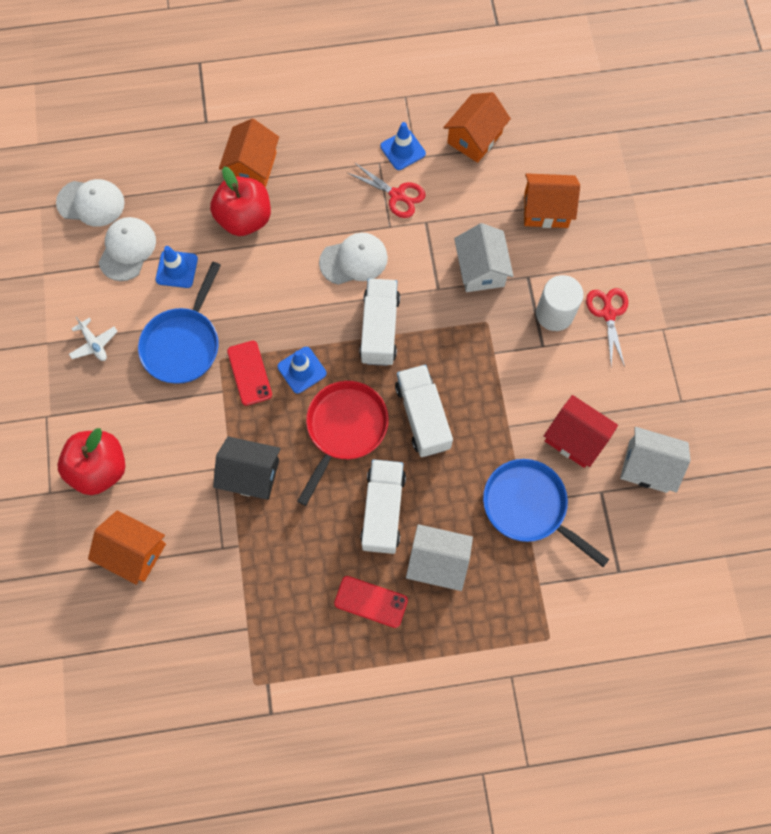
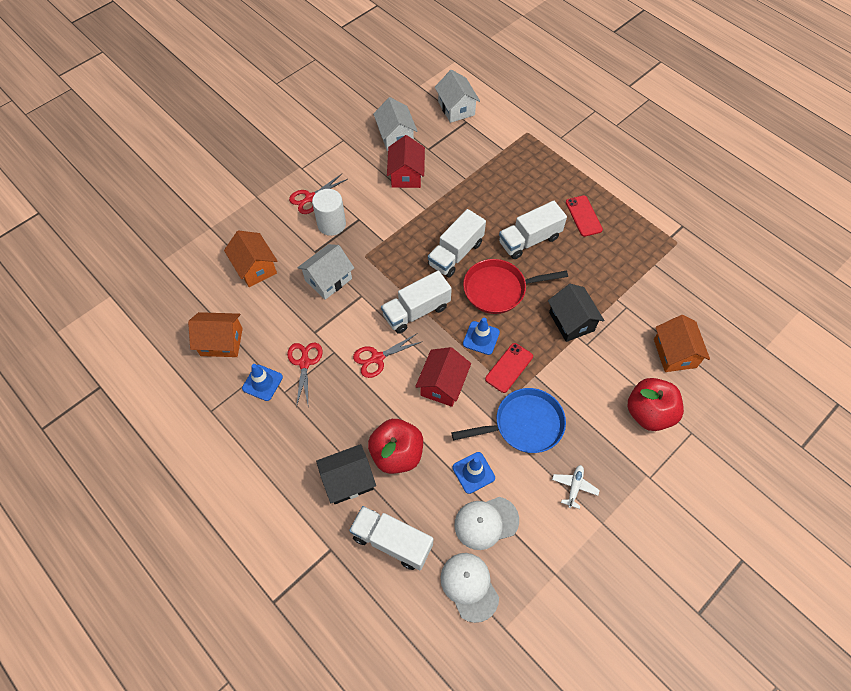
camera: 125 degrees left, 10 degrees down
orange house [219,118,279,188] -> black house [316,444,376,504]
white cap [319,233,388,285] -> red scissors [353,333,423,378]
white house [406,524,473,591] -> white house moved to [435,70,480,123]
blue pan [483,459,610,567] -> none
none -> white truck [349,506,433,570]
none -> red house [415,347,471,407]

